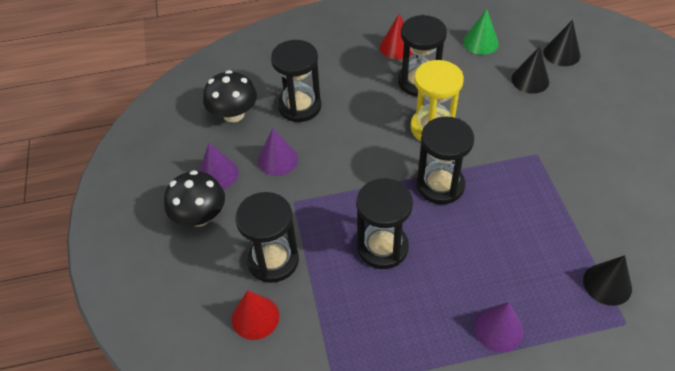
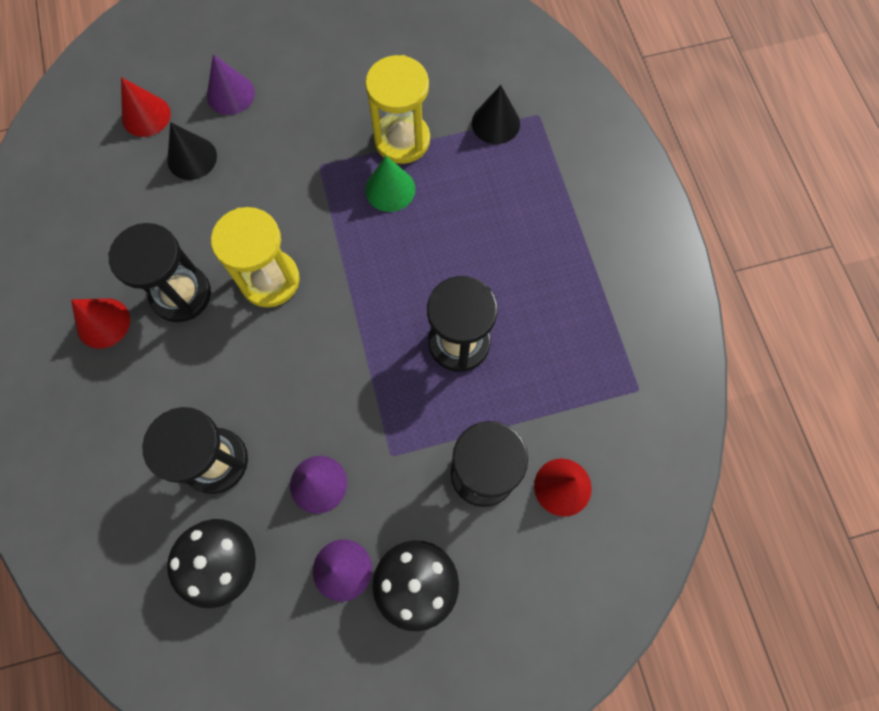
camera: 95 degrees left, 20 degrees up
black hourglass [416,117,474,204] -> none
green cone [463,9,499,55] -> green cone moved to [365,156,415,212]
purple cone [474,302,524,352] -> purple cone moved to [207,54,255,115]
black cone [543,20,581,66] -> red cone [121,77,171,137]
none -> yellow hourglass [365,55,430,164]

